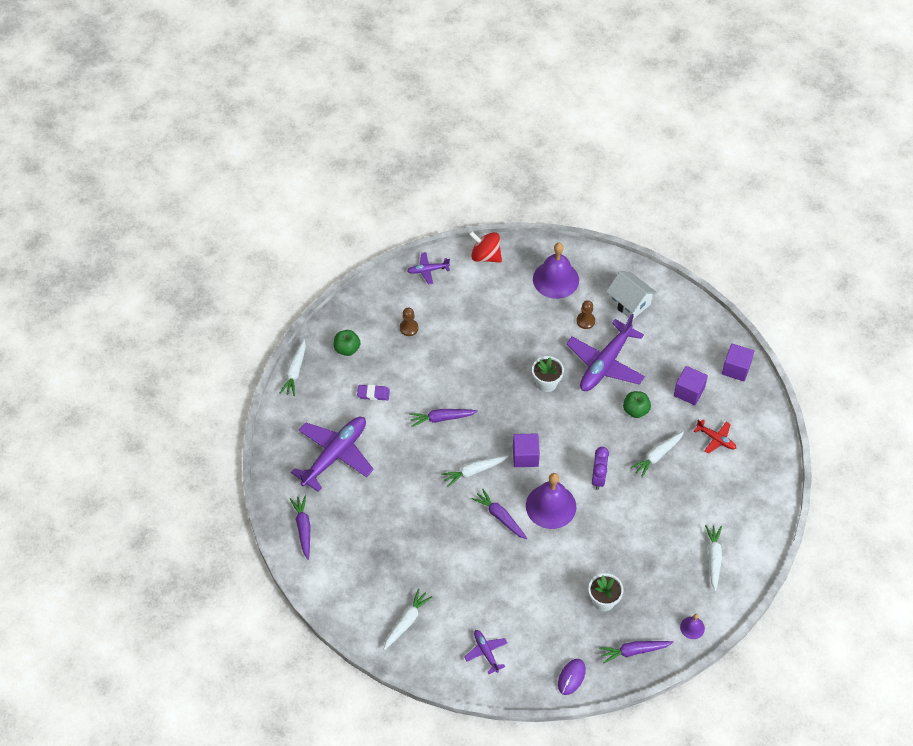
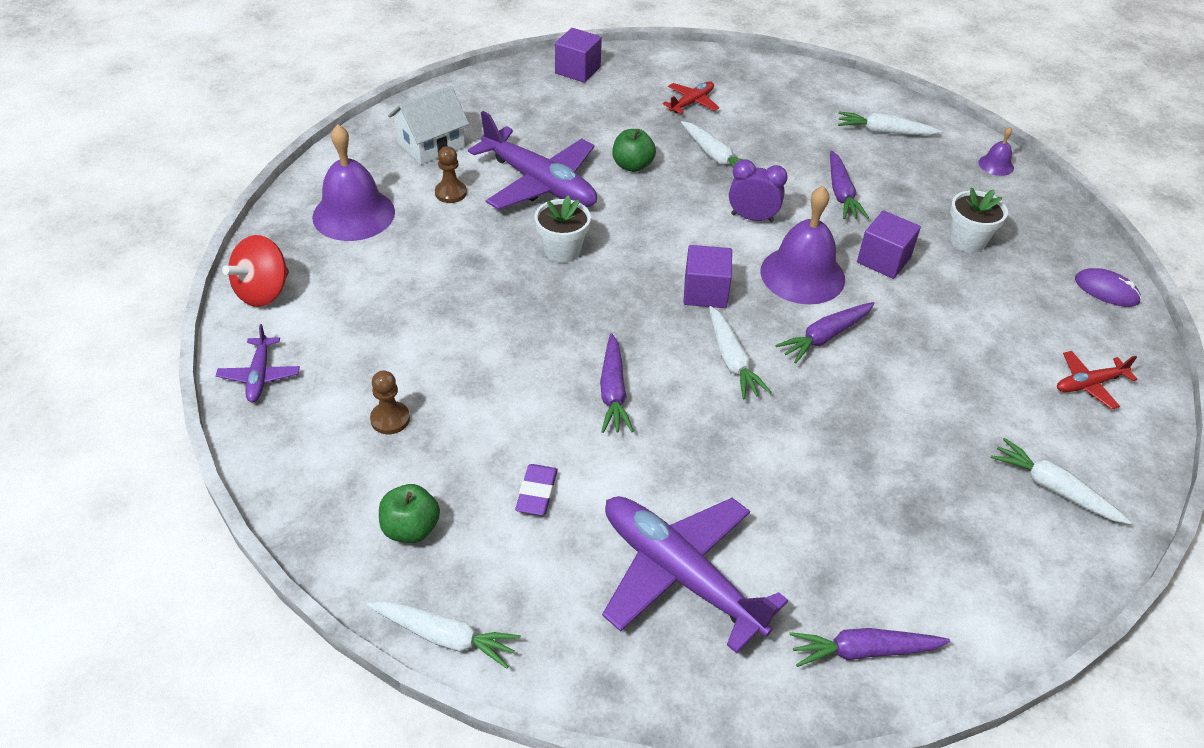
camera: 85 degrees left, 10 degrees down
purple plane [464,630,507,674] -> red plane [1057,351,1137,410]
purple carrot [599,641,673,664] -> purple carrot moved to [830,150,869,219]
purple cube [674,366,708,405] -> purple cube moved to [857,210,921,279]

